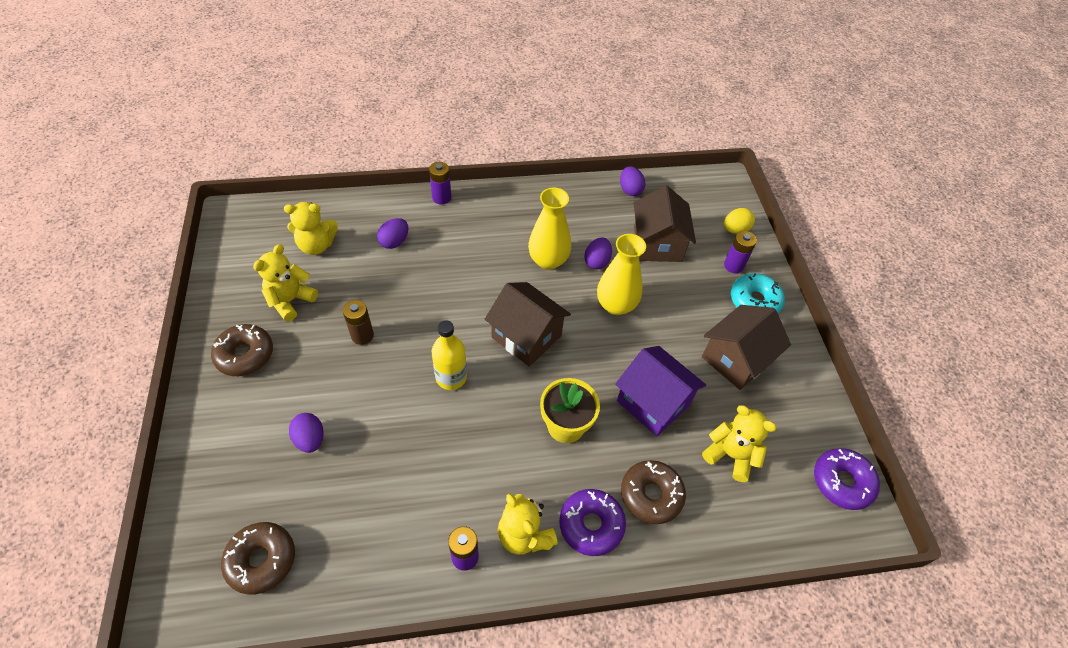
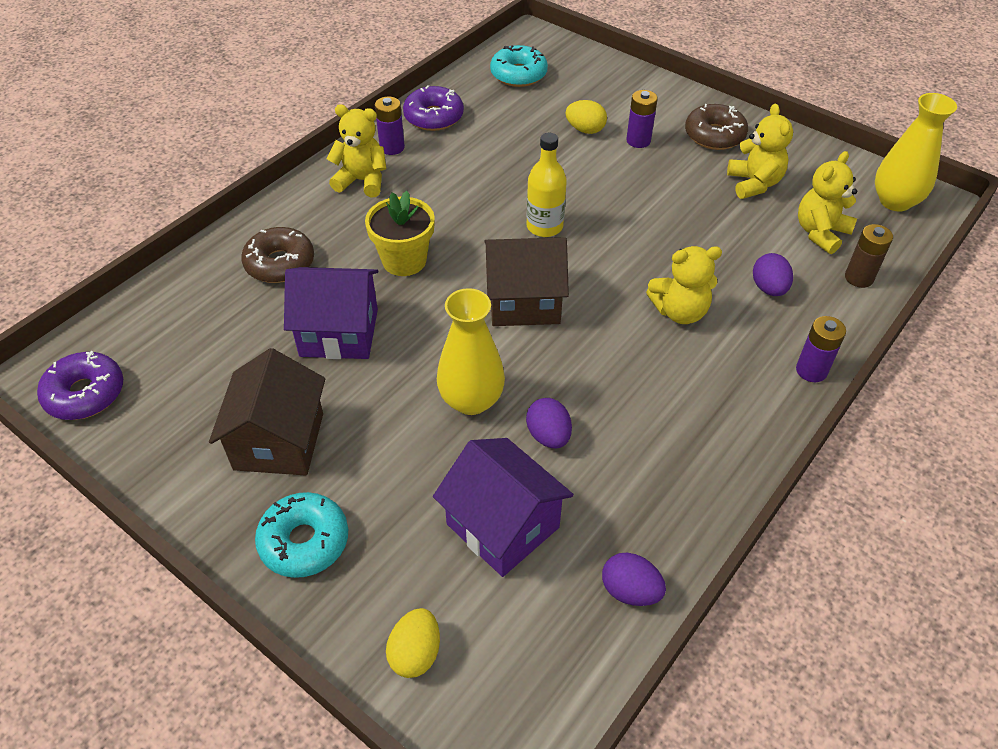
camera: 140 degrees right, 5 degrees down
brown donut [221,522,295,595] -> turquoise donut [490,45,548,87]
purple egg [289,413,324,453] -> yellow egg [565,100,607,134]
brown battery [343,300,374,345] -> brown battery moved to [845,224,893,288]
yellow vase [528,187,571,270] -> yellow vase moved to [875,93,957,211]
purple donut [559,489,626,556] -> purple donut moved to [403,85,464,131]
brown house [634,185,696,262] -> purple house [433,438,574,577]
yellow teddy bear [702,405,777,482] -> yellow teddy bear moved to [646,246,722,324]
purple battery [724,231,757,274] -> purple battery moved to [626,90,658,148]

